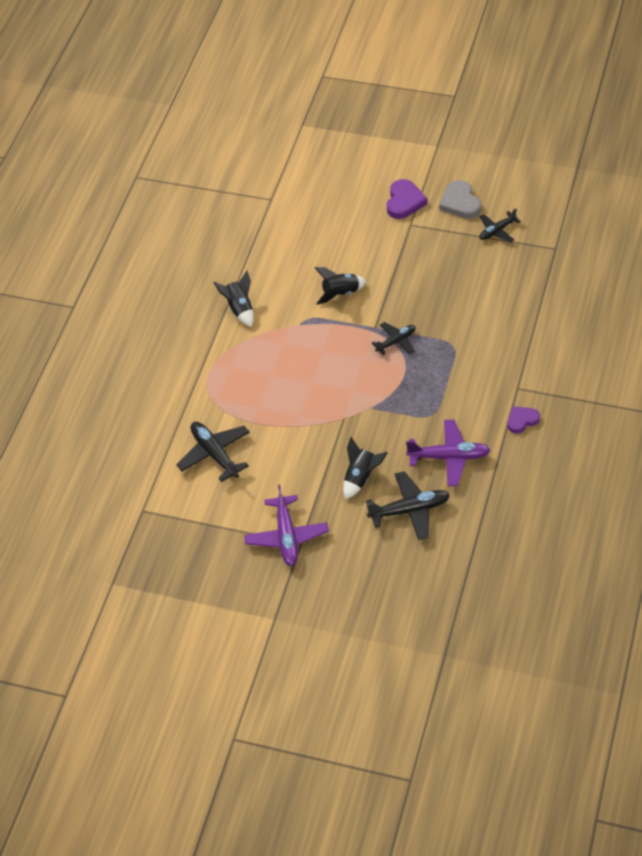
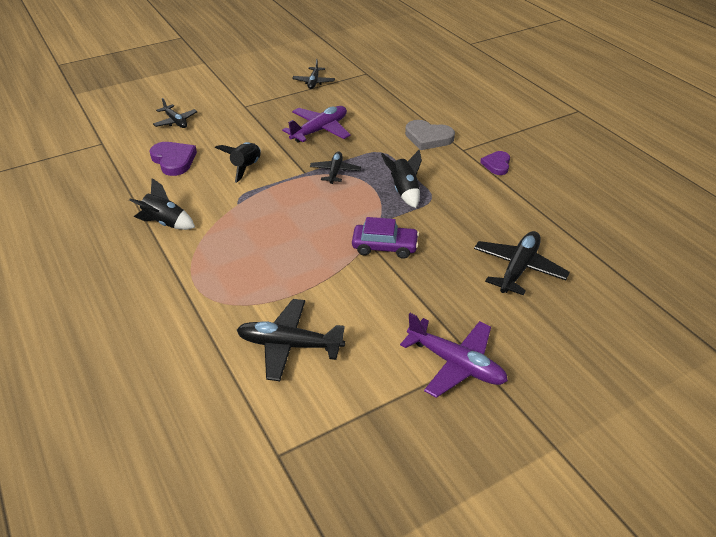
camera: 50 degrees left, 10 degrees down
black rocket [343,437,388,499] -> black rocket moved to [381,150,422,208]
purple heart [387,179,428,219] -> purple heart moved to [149,142,197,176]
purple plane [406,420,490,486] -> purple plane moved to [282,106,351,143]
grey heart [439,180,482,219] -> grey heart moved to [405,120,455,150]
none -> black plane [153,98,197,128]
none -> purple car [352,217,419,259]

